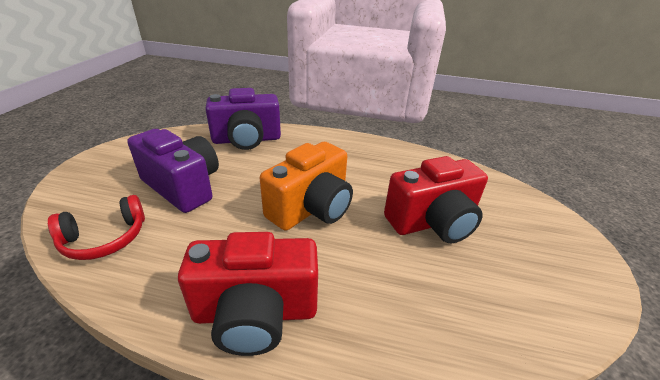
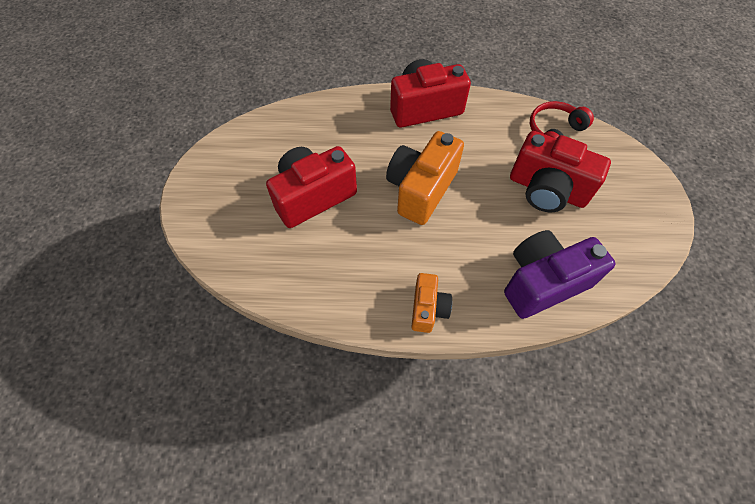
camera: 170 degrees right, 25 degrees up
purple camera [127,129,219,213] -> red camera [510,131,611,212]
none -> orange camera [411,273,452,333]

